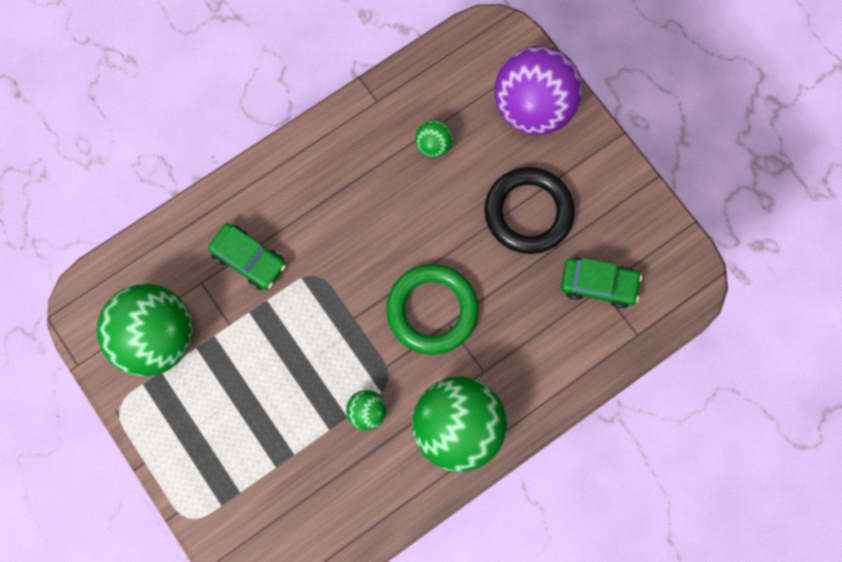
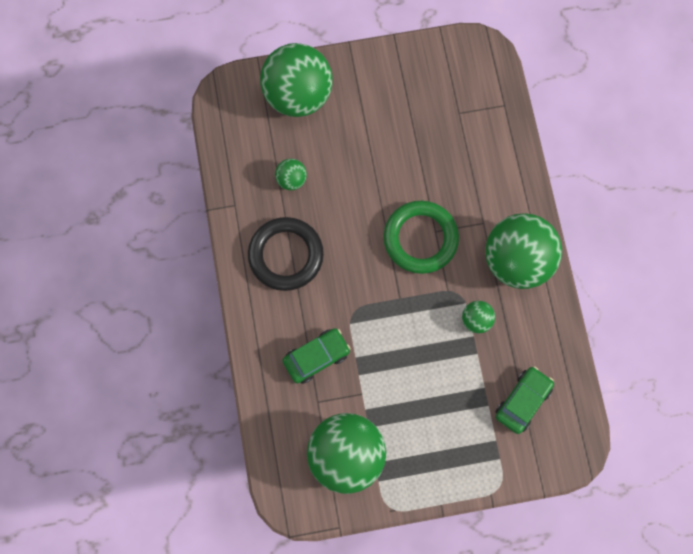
camera: 65 degrees left, 0 degrees up
black ring [484,167,575,254] -> black ring moved to [248,217,324,291]
purple ball [494,46,583,135] -> green ball [260,43,333,117]
green car [561,257,642,308] -> green car moved to [496,366,554,434]

